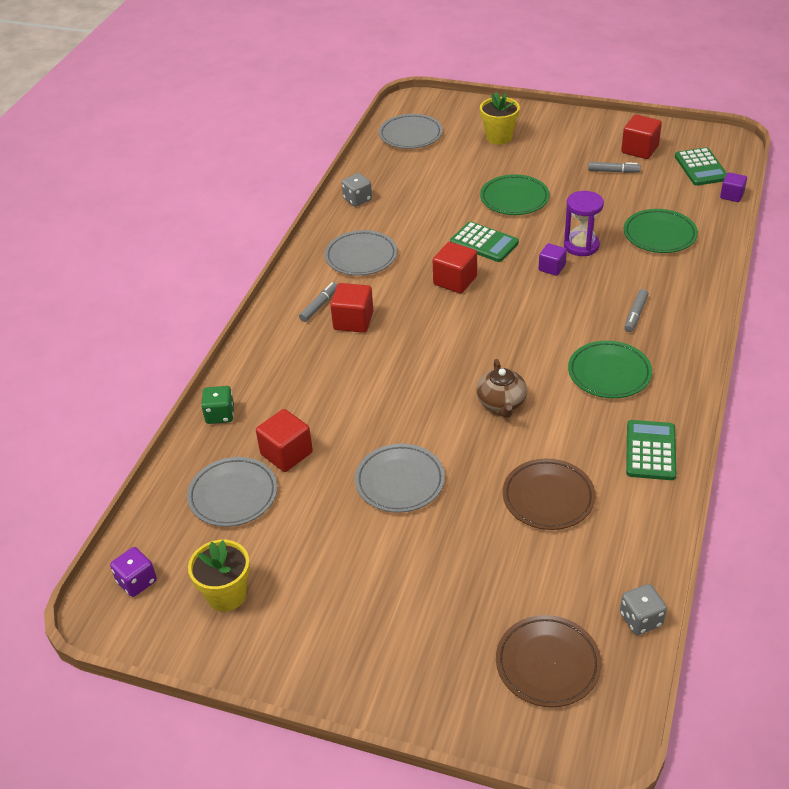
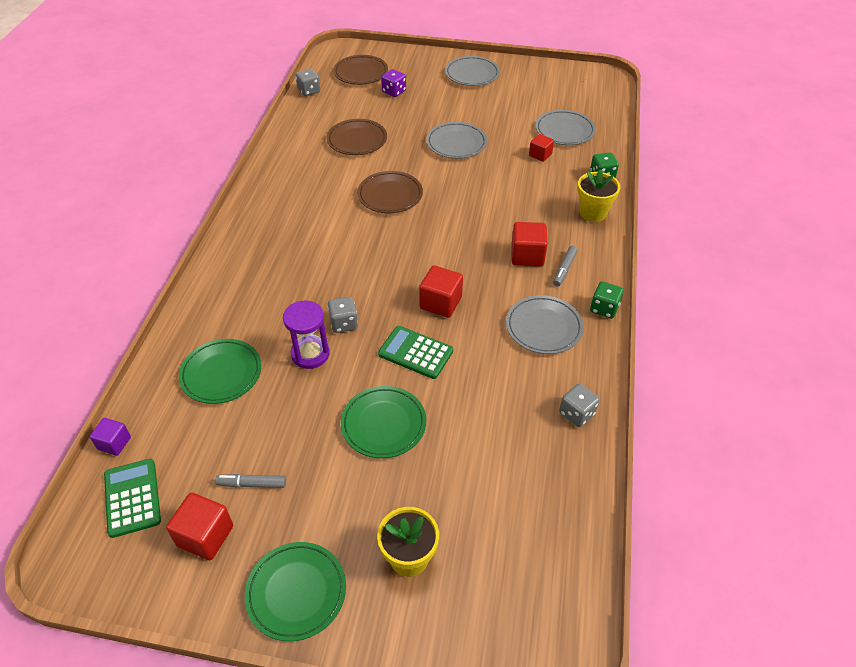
camera: 170 degrees right, 5 degrees up
purple dice [110,547,157,597] -> purple dice moved to [381,69,406,97]
yellow flower pot [188,540,250,612] -> yellow flower pot moved to [577,169,620,222]
red cube [256,409,313,472] -> red cube [529,134,554,162], size x0.64
grey plate [379,114,443,149] -> grey plate moved to [445,56,500,86]
brown teapot [477,359,527,418] -> brown plate [357,171,423,213]
purple cube [538,243,567,276] -> grey dice [328,297,358,333]
green plate [568,340,652,398] -> green plate moved to [245,542,346,641]
grey marker [624,289,649,332] -> none
green calculator [626,420,676,480] -> none
none -> green dice [590,281,624,319]

